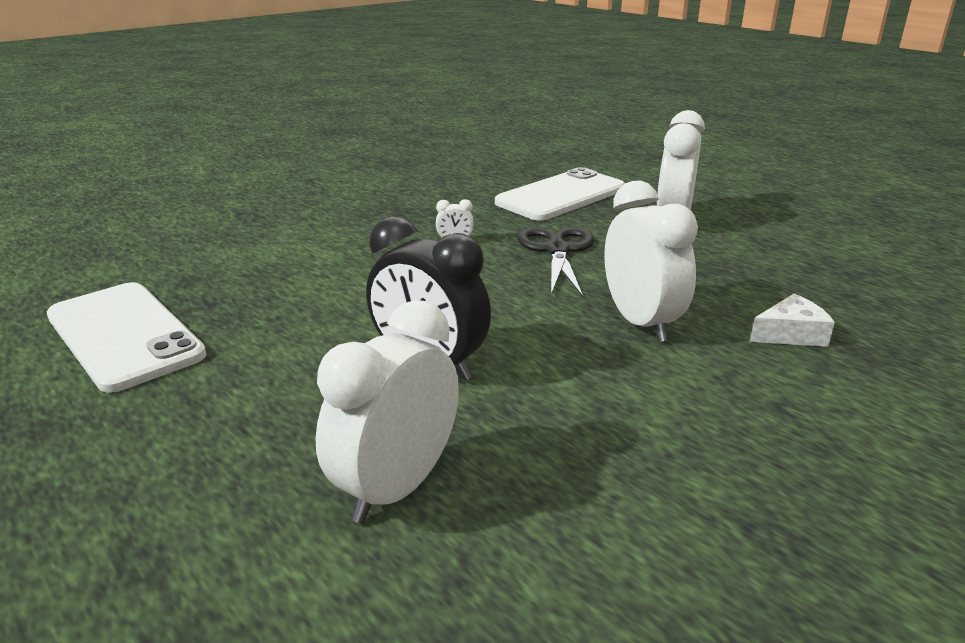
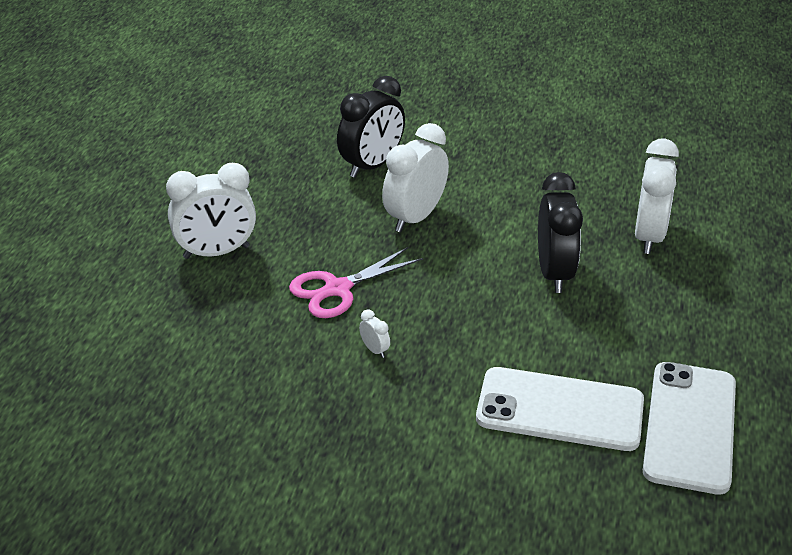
camera: 125 degrees left, 10 degrees up
white clock [315,300,459,523] -> white clock turned 75 degrees counterclockwise [635,138,679,254]
white phone [495,167,625,221] -> white phone moved to [476,367,644,451]
black scissors [518,227,594,297] -> pink scissors [289,247,423,318]
white cheese [750,294,835,347] -> black clock [337,76,405,178]

